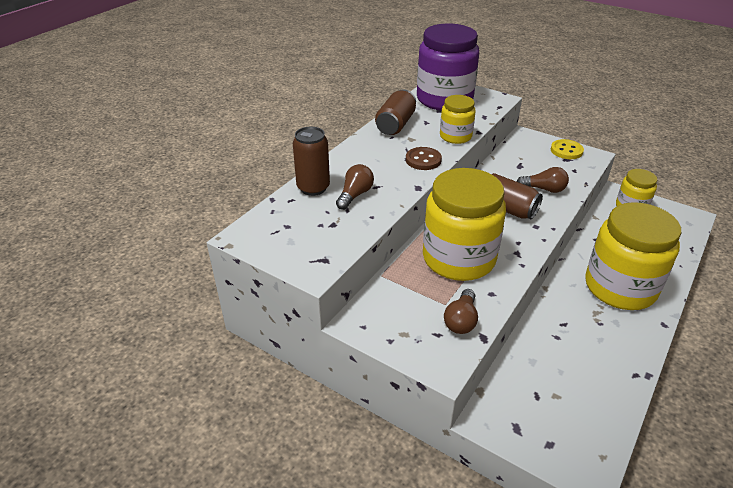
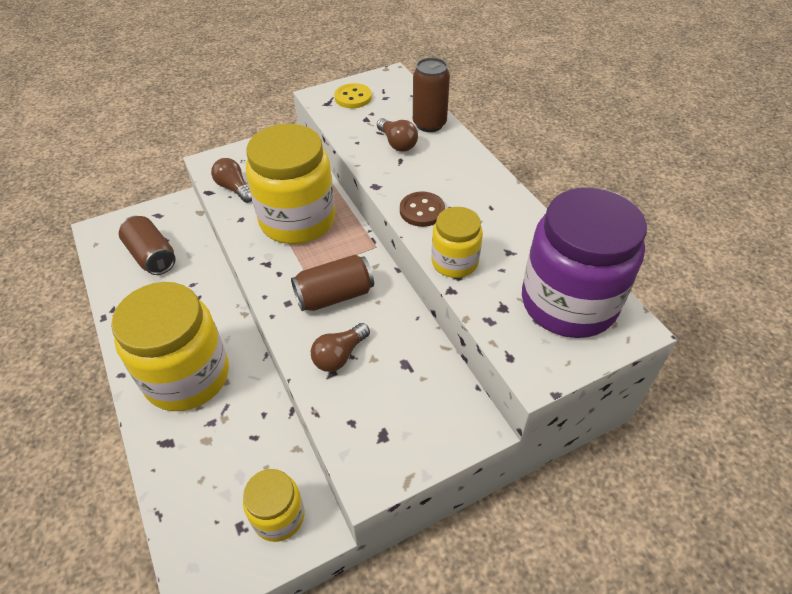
camera: 120 degrees right, 10 degrees up
brown can [375,89,416,135] -> brown can moved to [119,216,176,275]
yellow button [551,139,584,159] -> yellow button moved to [334,83,372,108]

